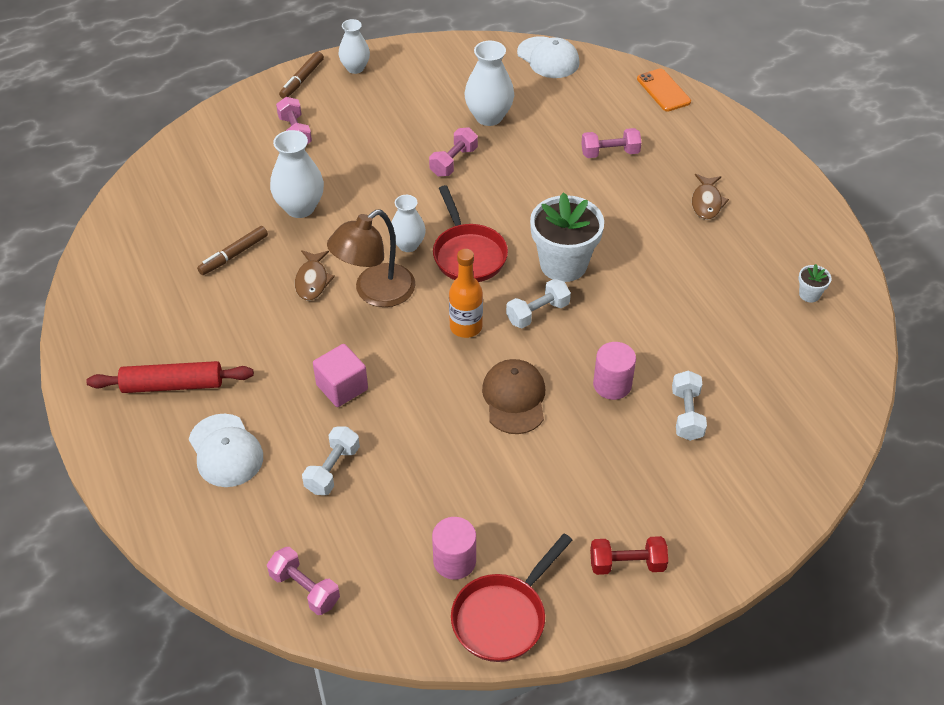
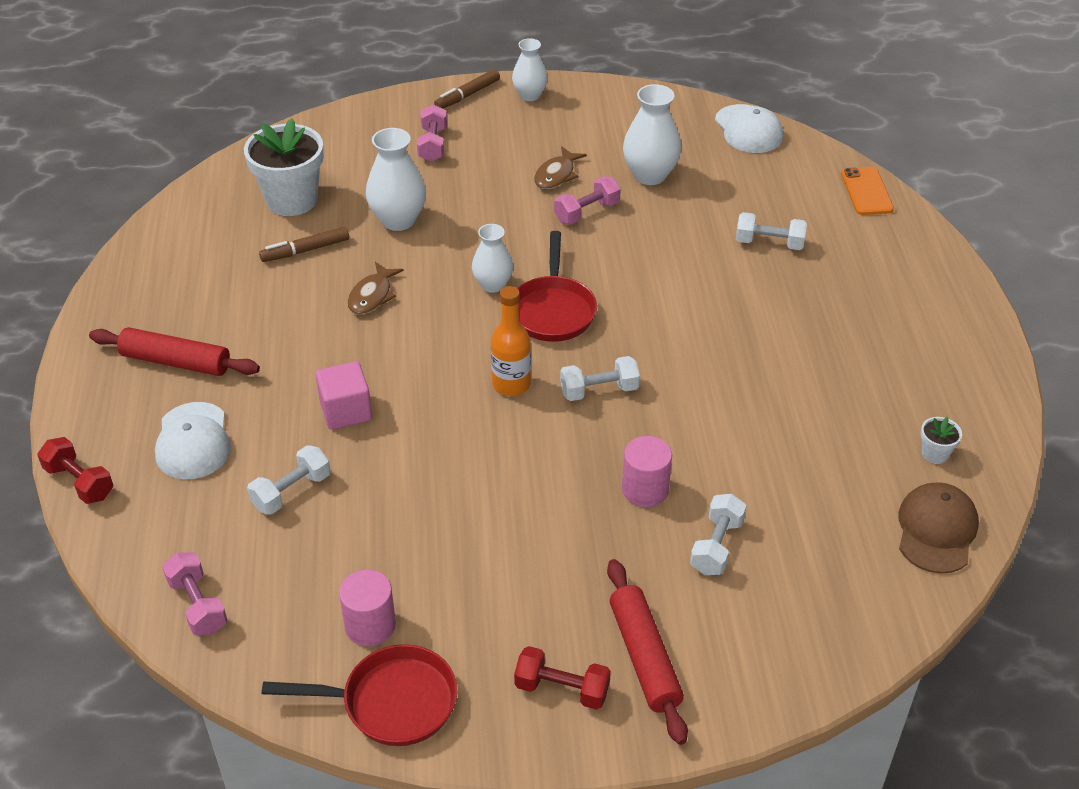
camera: 20 degrees right, 5 degrees down
brown lamp [327,210,416,307] -> none
red pan [451,533,572,662] -> red pan turned 150 degrees counterclockwise [262,644,458,746]
brown cap [482,359,545,434] -> brown cap moved to [898,482,979,574]
white flower pot [530,192,604,282] -> white flower pot moved to [244,118,324,216]
pink dumbbell [581,128,641,158] -> white dumbbell [736,212,807,250]
brown fish [692,174,729,220] -> brown fish moved to [534,146,587,189]
none -> red dumbbell [37,437,113,504]
none -> red rolling pin [607,559,688,745]

